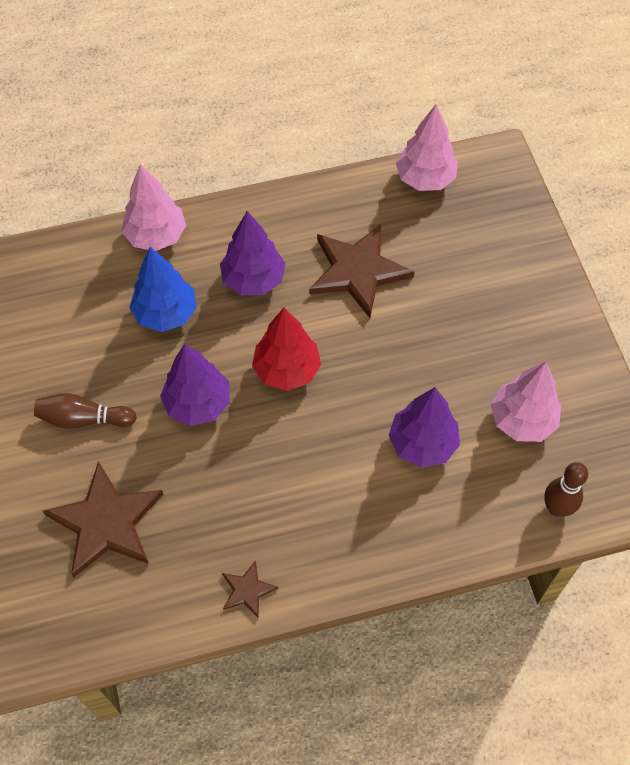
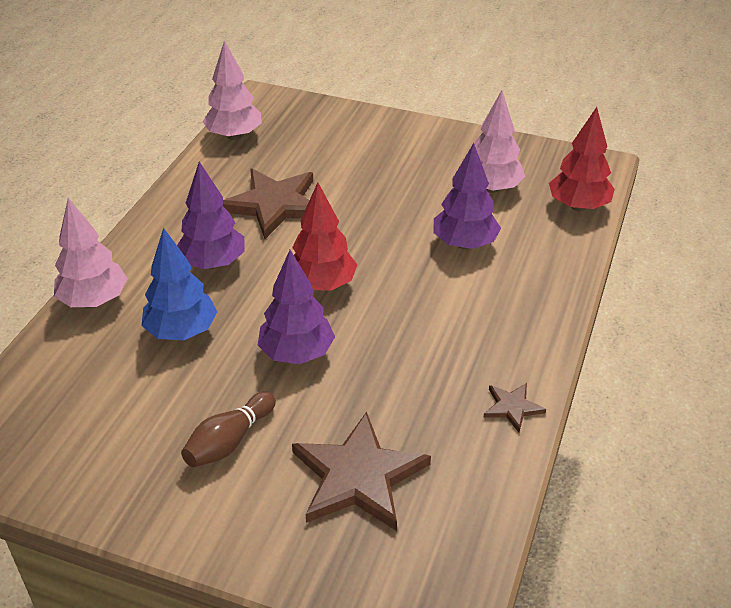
camera: 55 degrees left, 20 degrees down
brown bowling pin [544,462,588,517] -> red tree [549,107,615,211]

